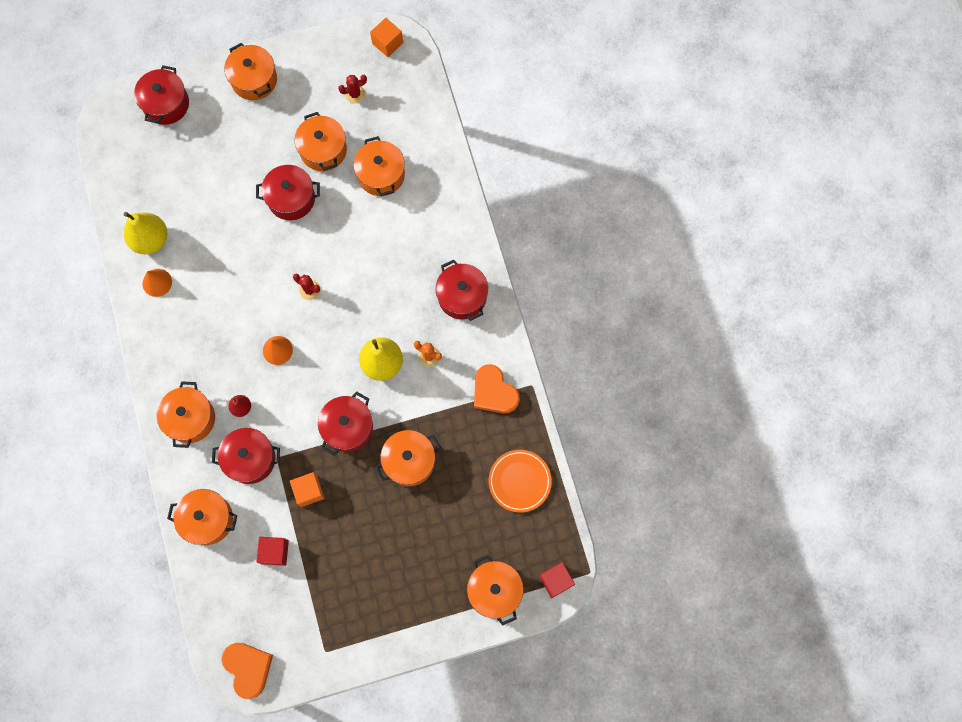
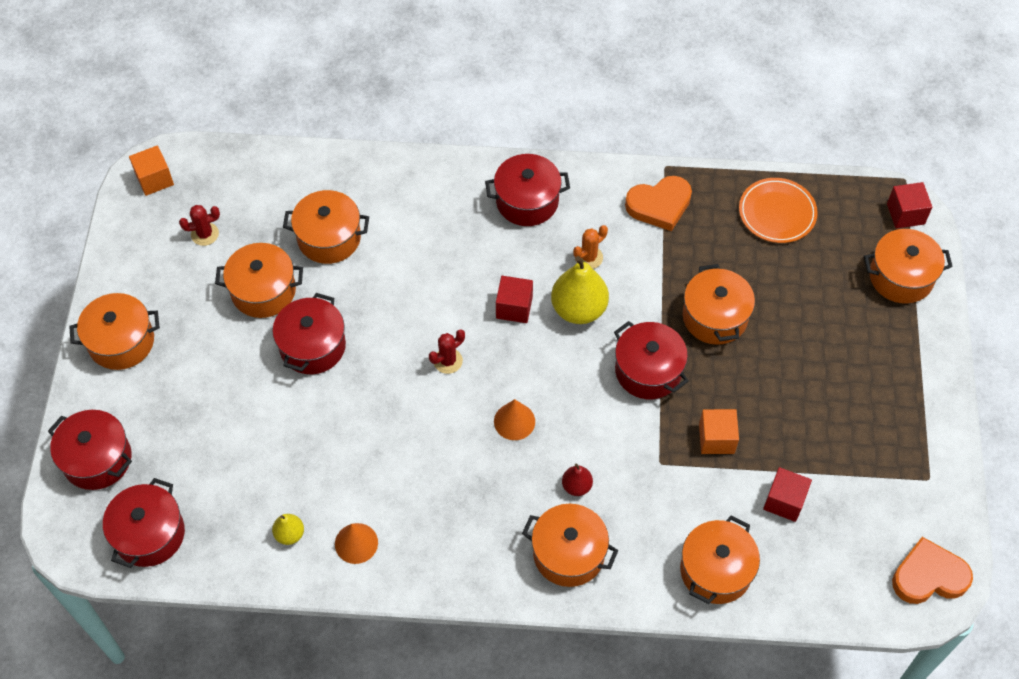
camera: 70 degrees left, 15 degrees down
yellow pear [124,212,167,254] -> yellow pear [272,514,304,545], size x0.51
red pot [212,428,280,484] -> red pot moved to [103,478,185,568]
red cactus [338,75,367,103] -> red cactus turned 75 degrees clockwise [179,205,220,246]
none -> red cube [496,276,533,323]

